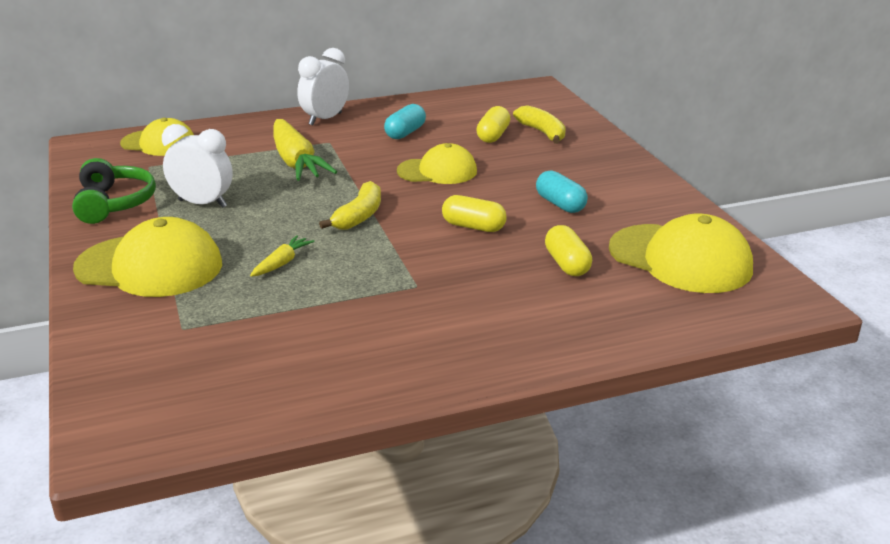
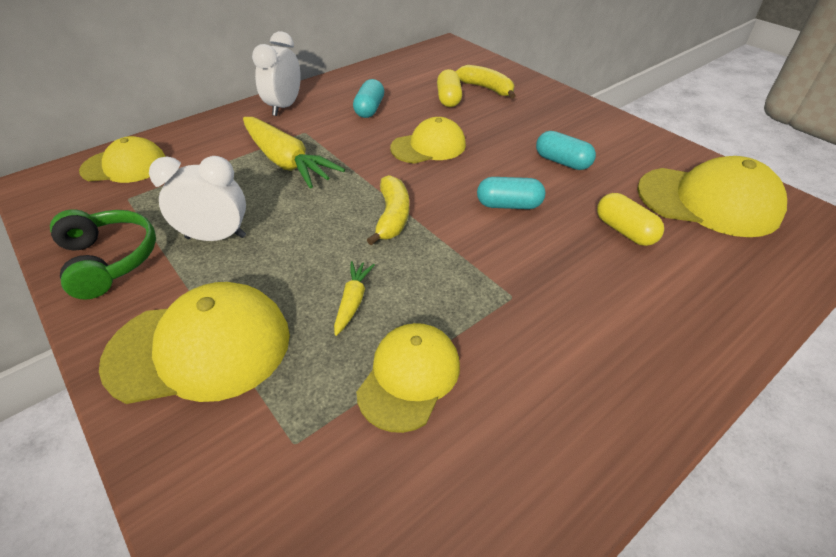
camera: 20 degrees left, 15 degrees up
yellow capsule [442,195,507,232] -> turquoise capsule [477,177,545,209]
none -> yellow cap [356,323,460,433]

